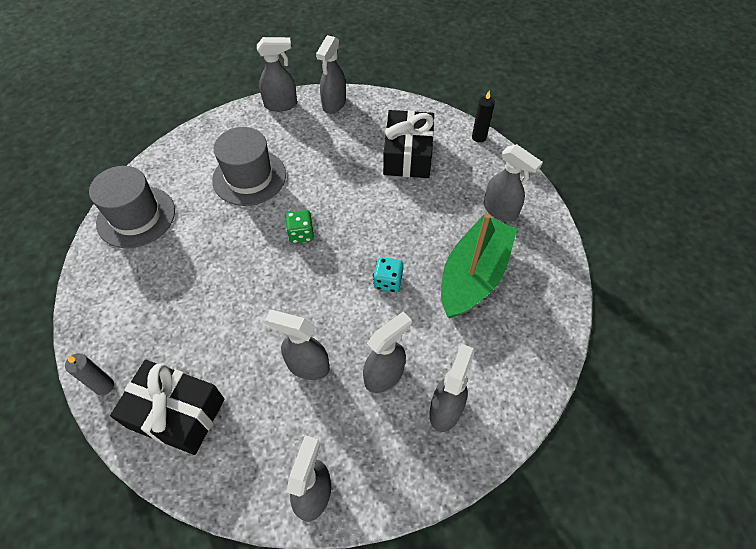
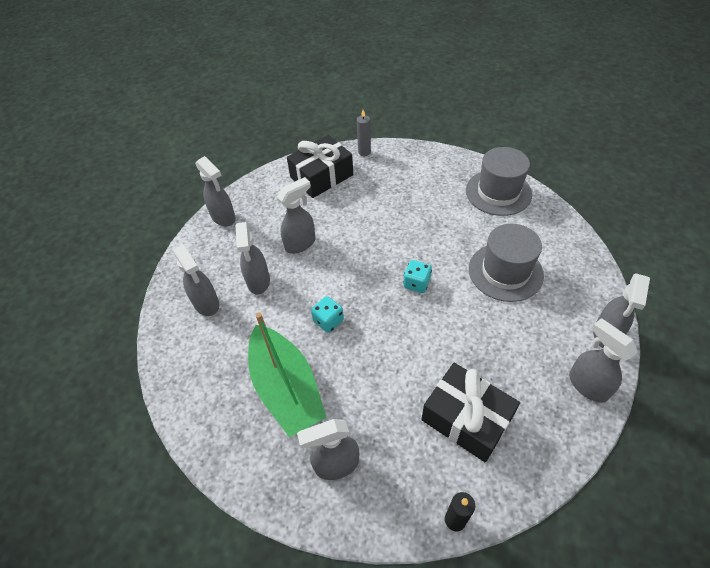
camera: 125 degrees right, 5 degrees down
green dice [285,210,314,243] -> turquoise dice [403,260,432,293]

